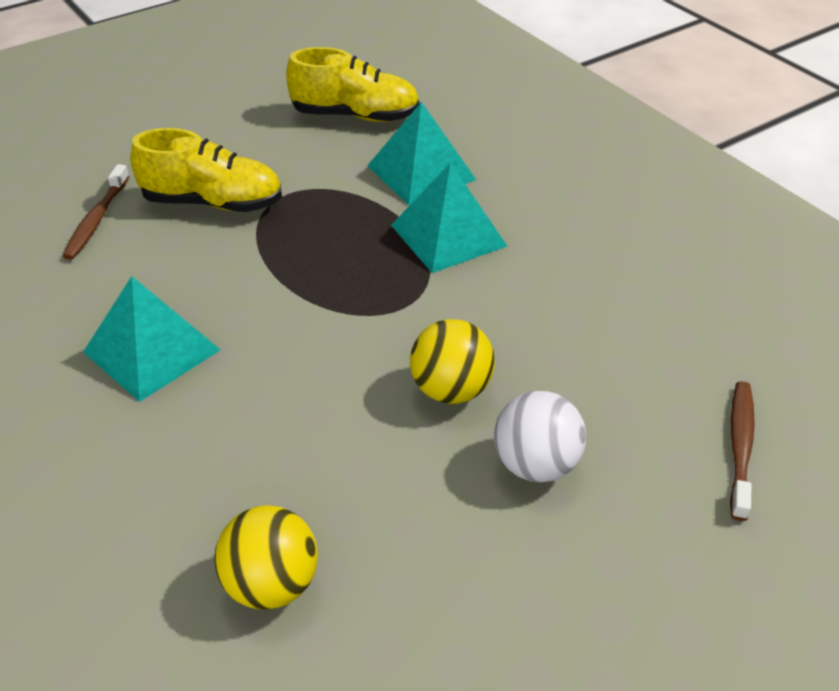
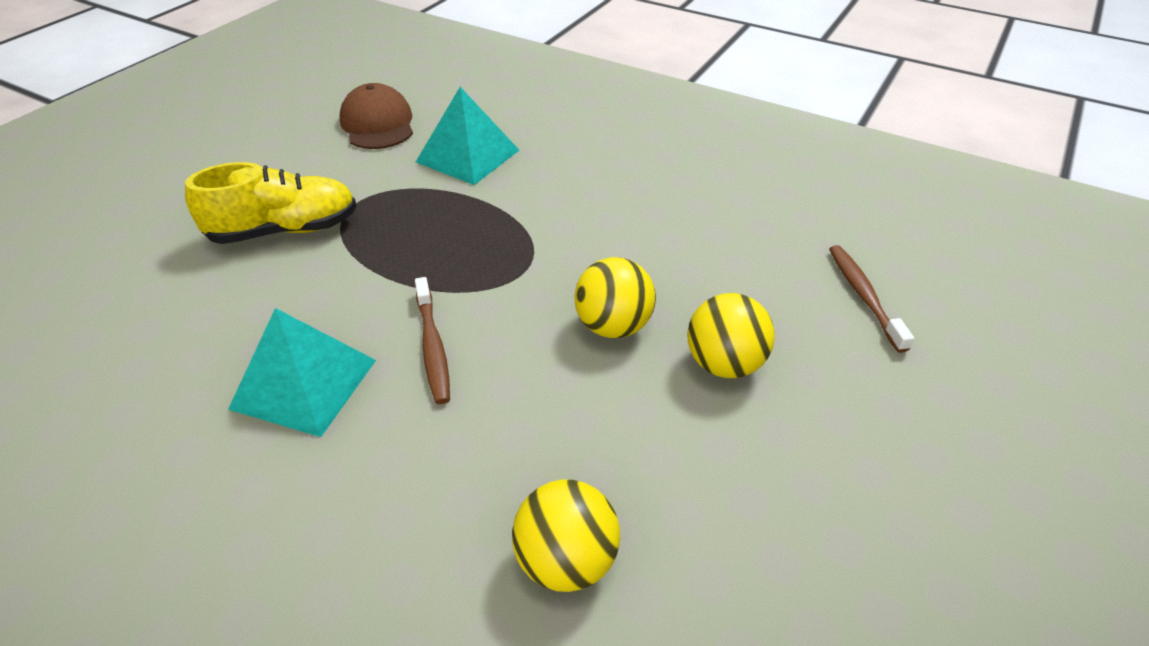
camera: 25 degrees left, 0 degrees up
brown toothbrush [62,164,130,260] -> brown toothbrush moved to [415,277,450,404]
yellow shoe [286,47,420,122] -> brown cap [340,83,413,149]
turquoise pyramid [391,163,507,273] -> none
white ball [494,391,586,482] -> yellow ball [687,293,775,378]

